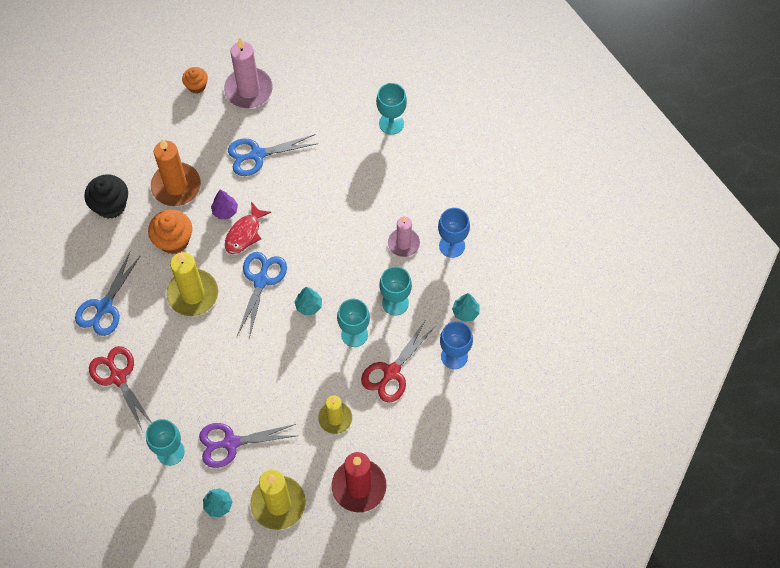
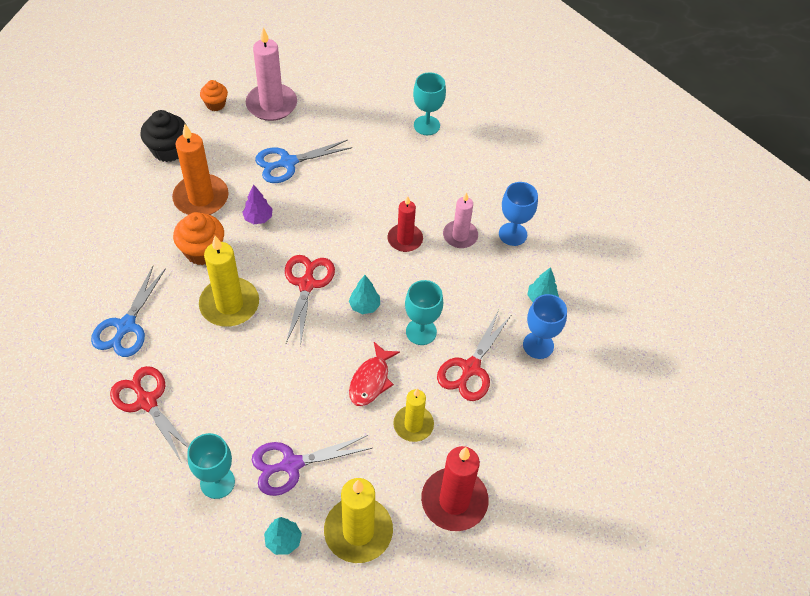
camera: 10 degrees left, 10 degrees down
black cupcake [84,174,128,219] -> black cupcake moved to [140,110,186,162]
red fish [225,202,271,254] -> red fish moved to [349,342,400,406]
blue scissors [237,252,287,339] -> red scissors [285,255,335,346]
turquoise goblet [379,266,412,316] -> none
none -> red candle [388,196,423,252]

